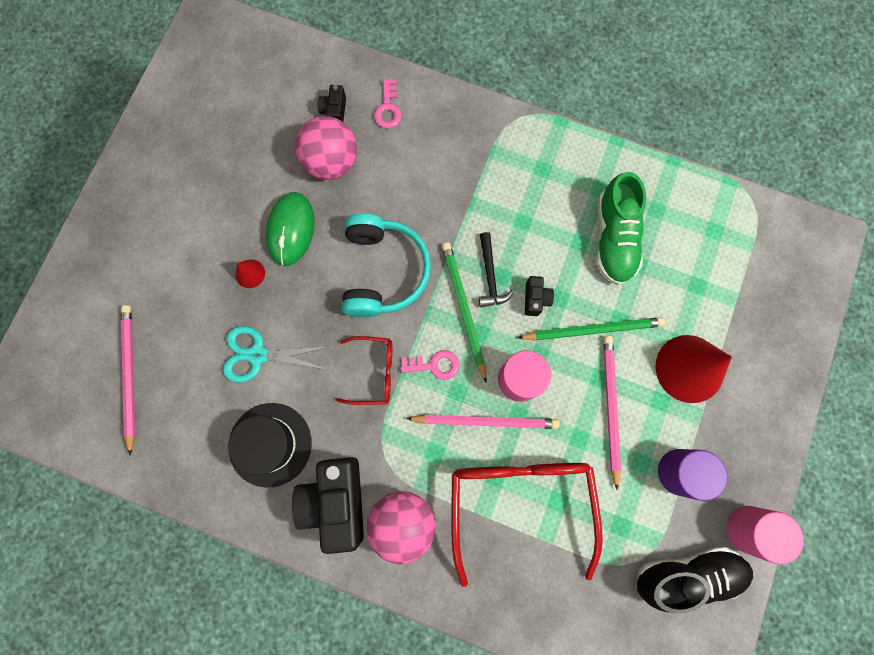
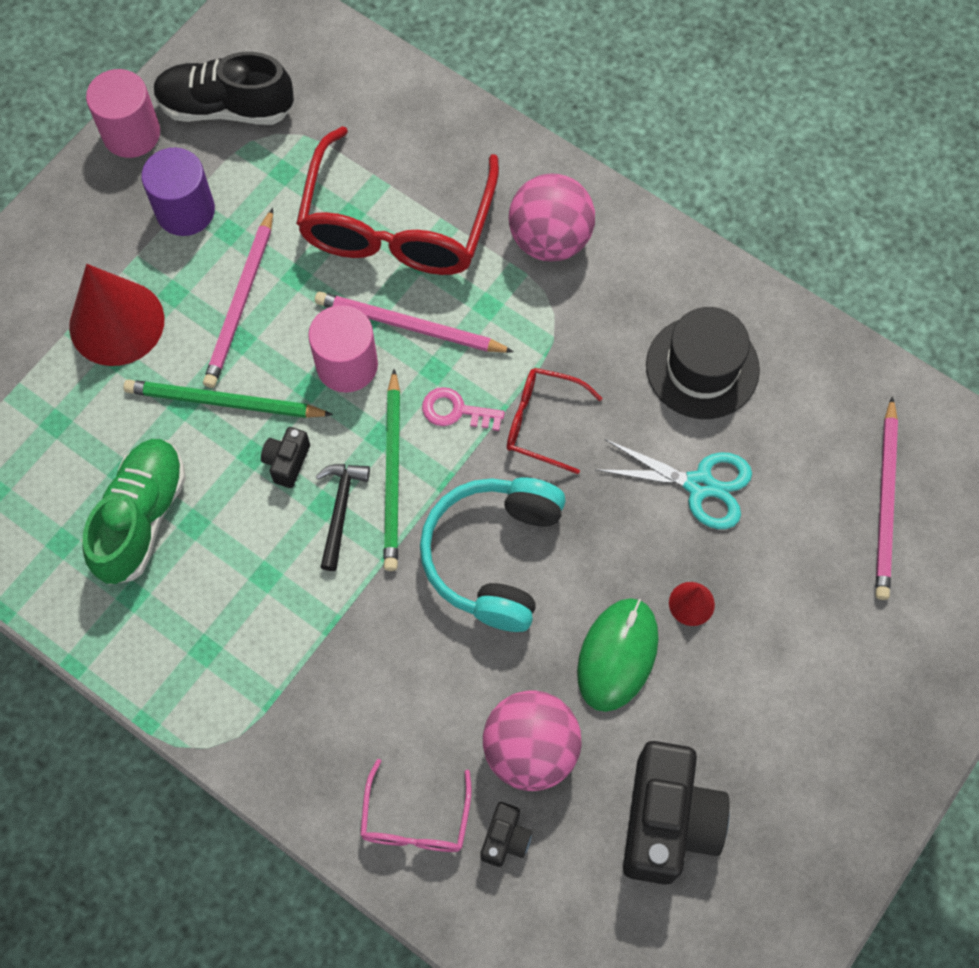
camera: 165 degrees left, 10 degrees down
black camera [292,457,364,554] -> black camera moved to [623,741,729,885]
pink key [374,79,402,128] -> pink glasses [360,759,472,852]

